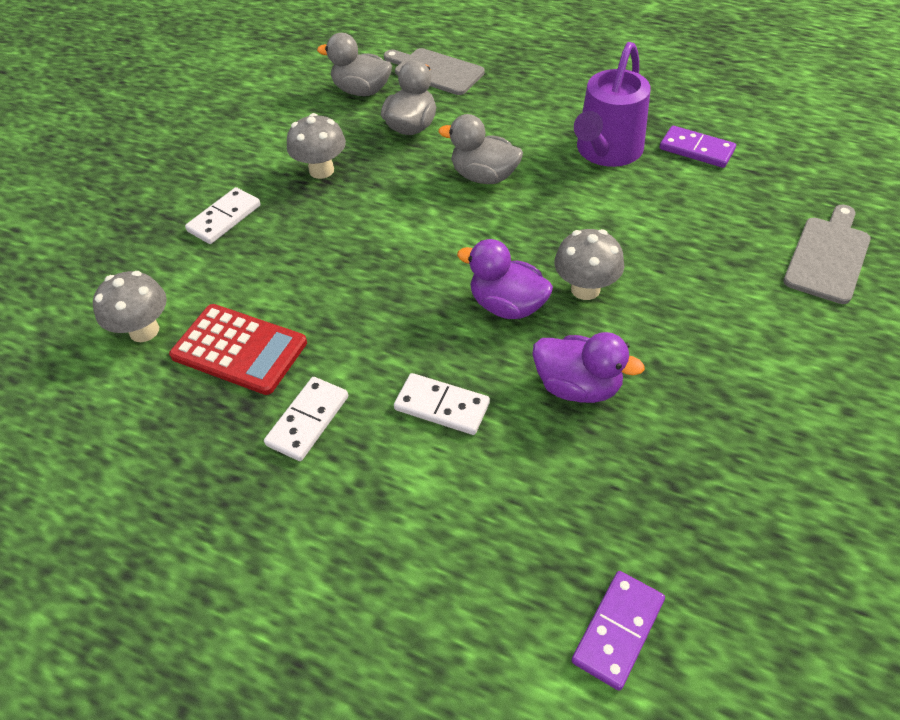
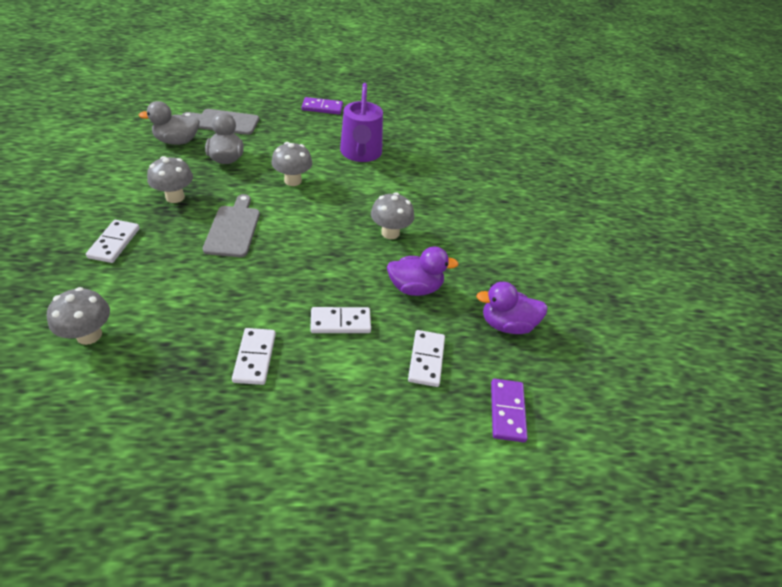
camera: 35 degrees left, 5 degrees down
red calculator [169,304,307,395] -> none
grey duck [438,114,523,184] -> grey mushroom [271,142,313,186]
purple duck [457,239,553,319] -> purple duck moved to [476,282,548,334]
purple domino [660,126,736,168] -> purple domino moved to [302,97,343,115]
grey cutting board [783,205,871,304] -> grey cutting board moved to [203,194,260,257]
none -> white domino [408,330,445,387]

